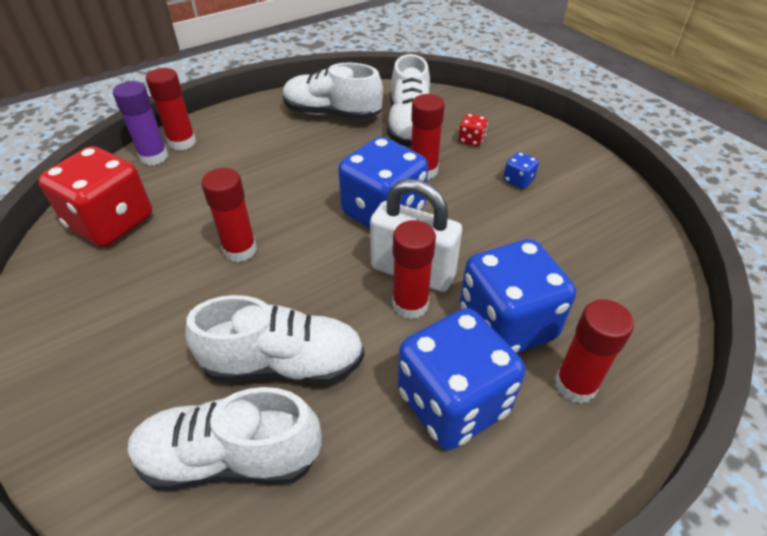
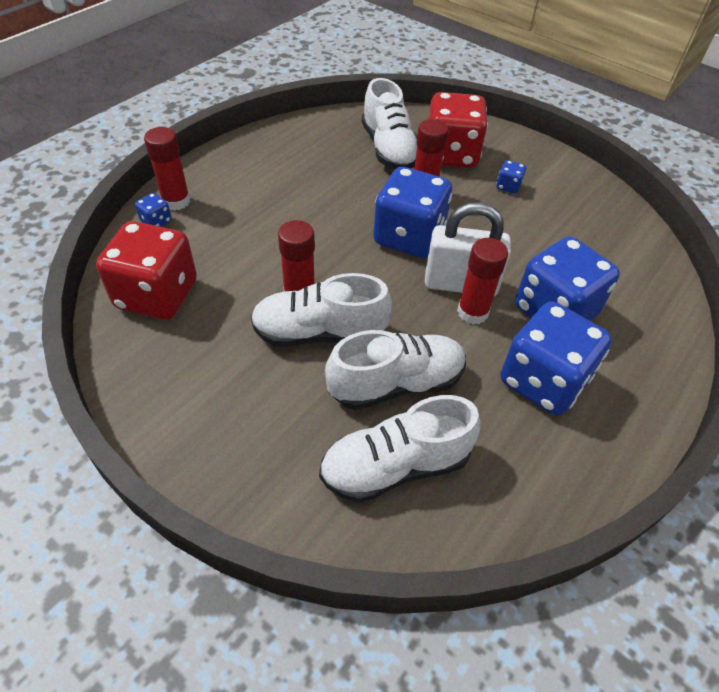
camera: 20 degrees left, 5 degrees up
purple glue stick [113,81,168,166] -> blue dice [135,193,172,227]
white shoe [283,63,383,120] -> white shoe moved to [251,273,392,347]
red dice [459,114,488,146] -> red dice [428,92,488,168], size x2.44
red glue stick [555,299,634,404] -> none

